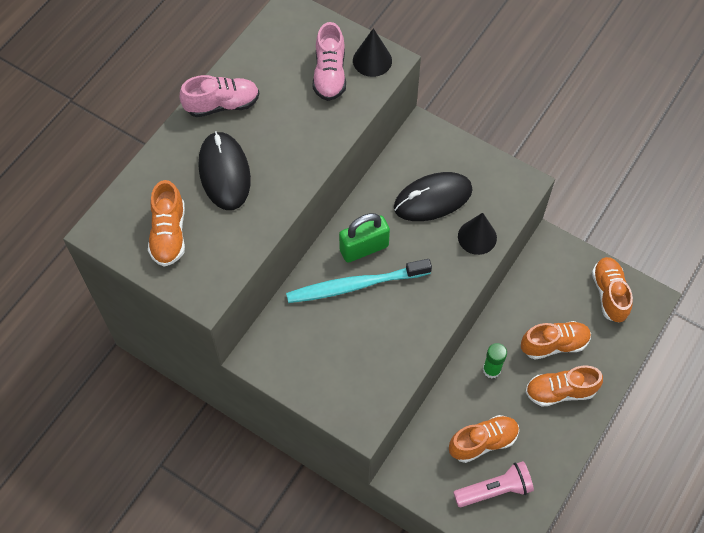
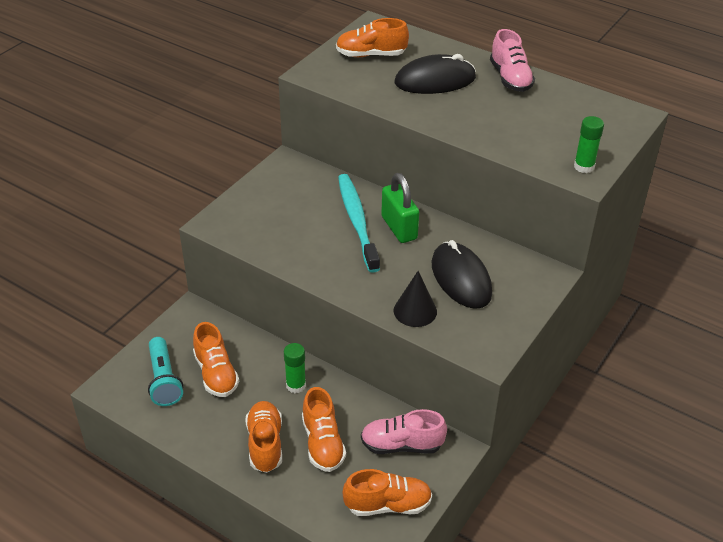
camera: 90 degrees right, 20 degrees down
pink shoe [313,22,346,101] -> pink shoe moved to [361,409,447,454]
black cone [353,28,392,77] -> green glue stick [574,116,604,173]
pink flashlight [453,461,534,507] -> turquoise flashlight [148,337,183,406]

